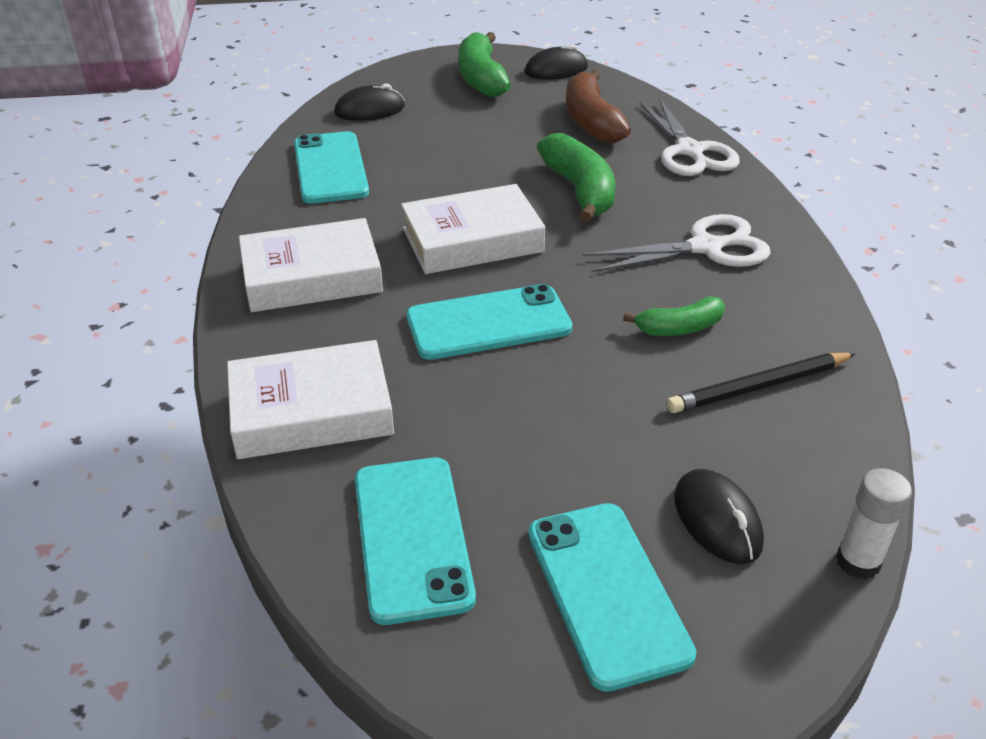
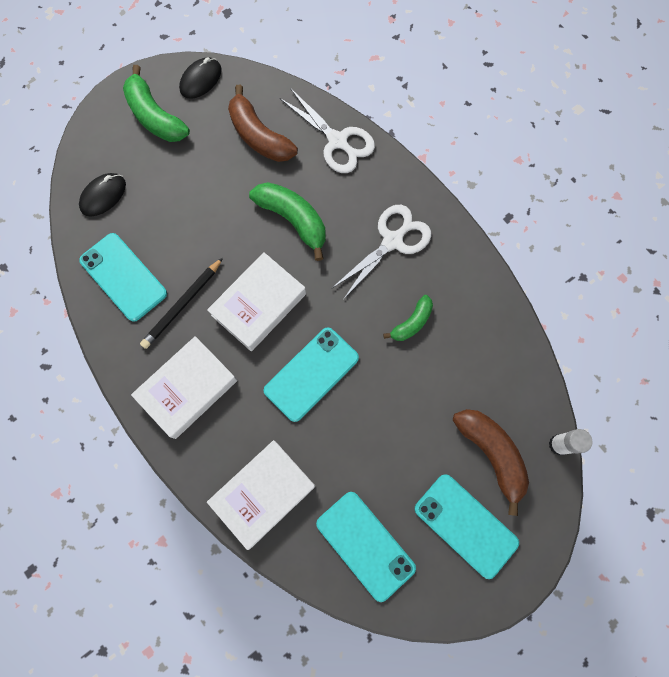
camera: 30 degrees left, 35 degrees up
black pencil [667,352,856,413] -> black pencil moved to [140,258,223,349]
black mouse [674,469,764,564] -> brown banana [453,409,529,516]

